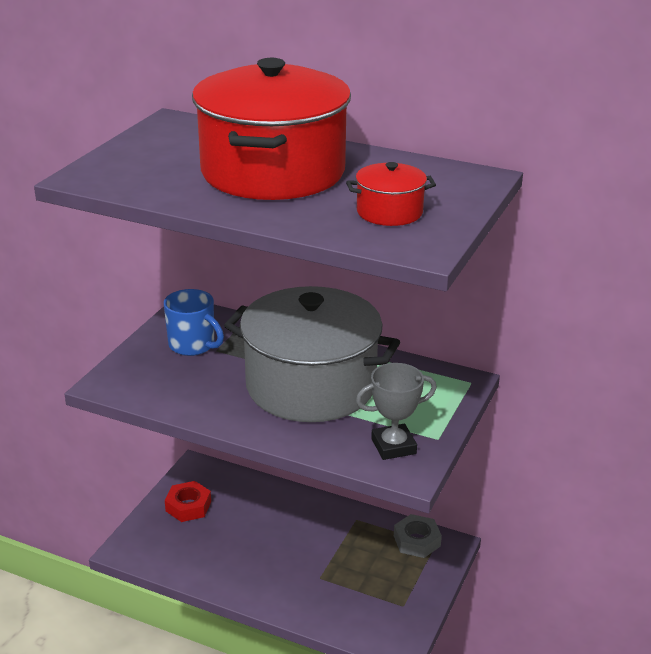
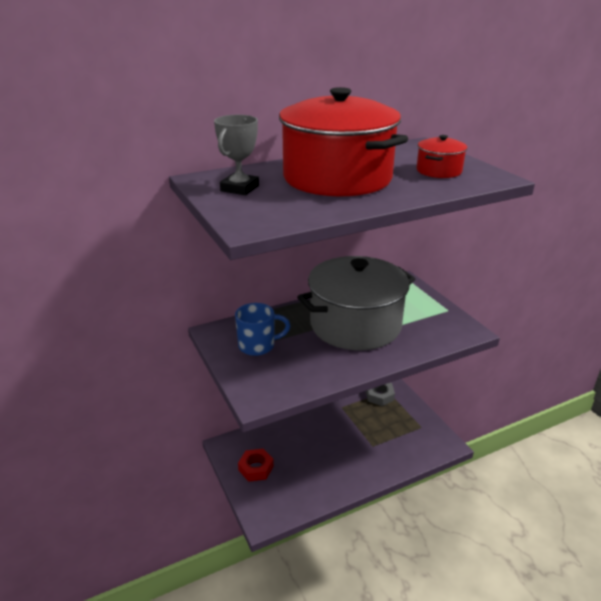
camera: 50 degrees left, 0 degrees up
grey trophy [356,363,437,460] -> grey trophy moved to [214,115,259,195]

